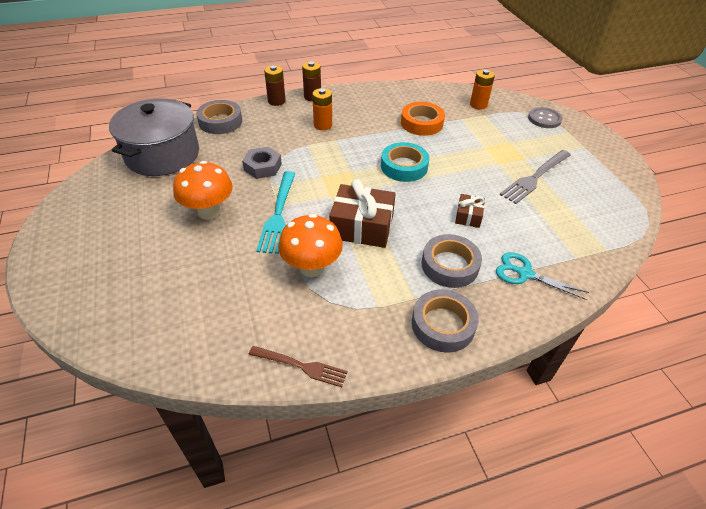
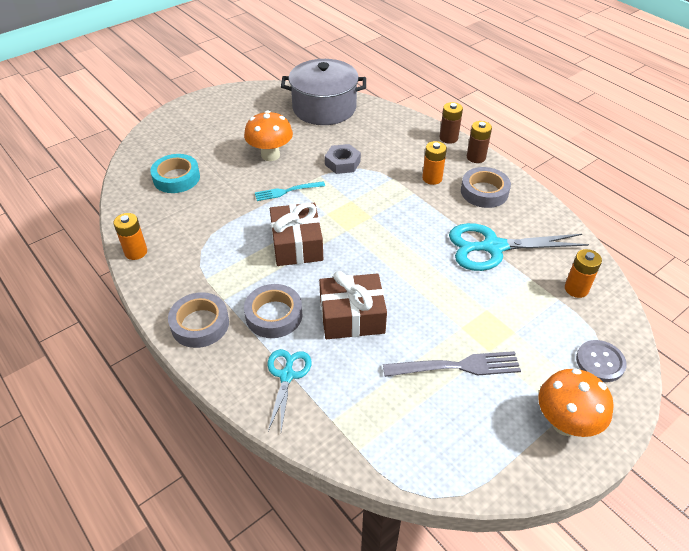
camera: 70 degrees right, 0 degrees up
grey tape [196,100,242,134] -> grey tape moved to [461,167,511,208]
brown fork [248,346,348,387] -> orange battery [113,213,147,260]
turquoise fork [256,171,295,254] -> turquoise fork [255,181,325,201], size x0.67
orange mushroom [278,214,343,277] -> orange mushroom moved to [538,369,614,437]
turquoise tape [381,142,429,182] -> turquoise tape moved to [150,154,200,193]
orange tape [401,102,445,136] -> turquoise scissors [449,223,589,271]
brown gift [455,194,485,228] -> brown gift [319,271,387,339], size x1.93
grey fork [500,150,571,204] -> grey fork turned 150 degrees clockwise [383,351,521,377]

